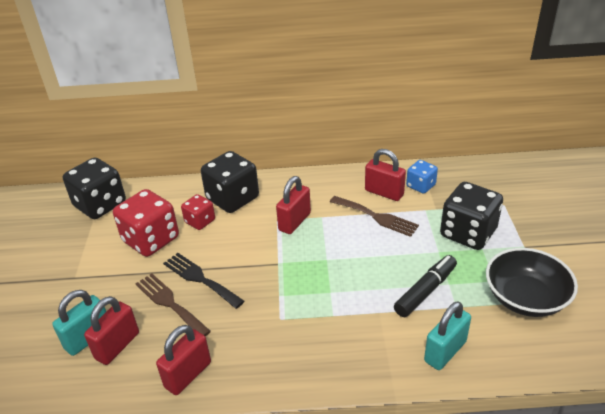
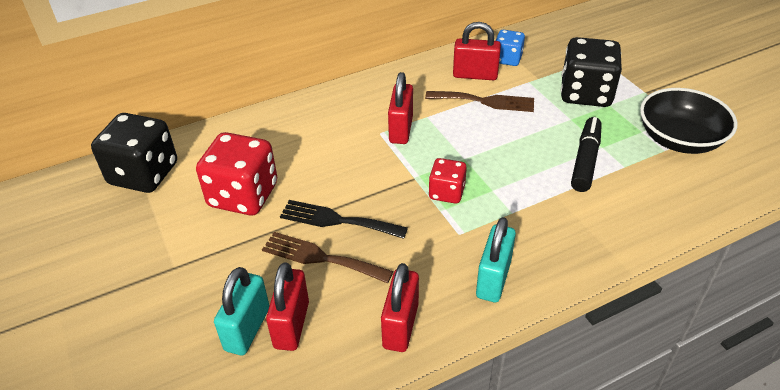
camera: 25 degrees left, 5 degrees up
red dice [181,194,215,230] -> red dice moved to [429,158,467,204]
black dice [201,151,259,213] -> none
turquoise padlock [424,301,471,370] -> turquoise padlock moved to [476,217,516,302]

